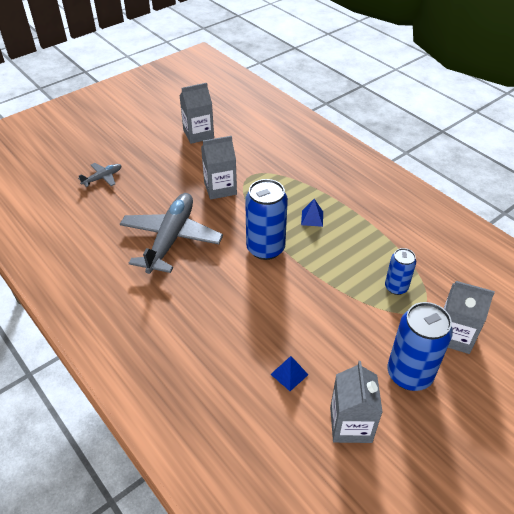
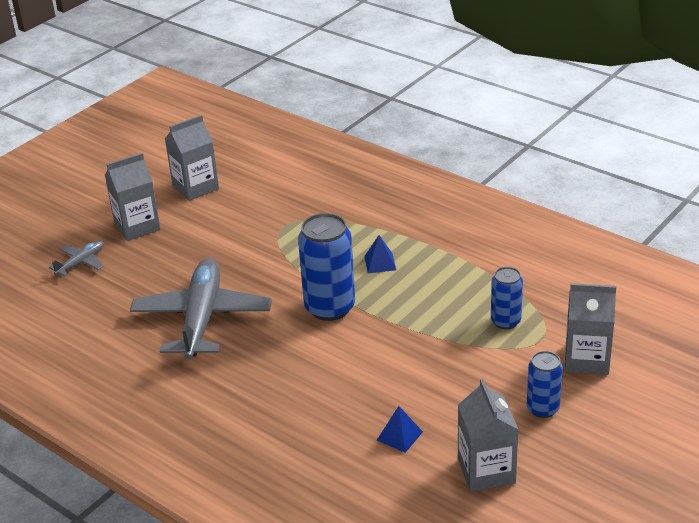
camera: 10 degrees left, 10 degrees down
grey carton [201,136,237,200] -> grey carton moved to [105,153,161,241]
blue can [387,302,453,391] -> blue can [527,351,563,418], size x0.58

